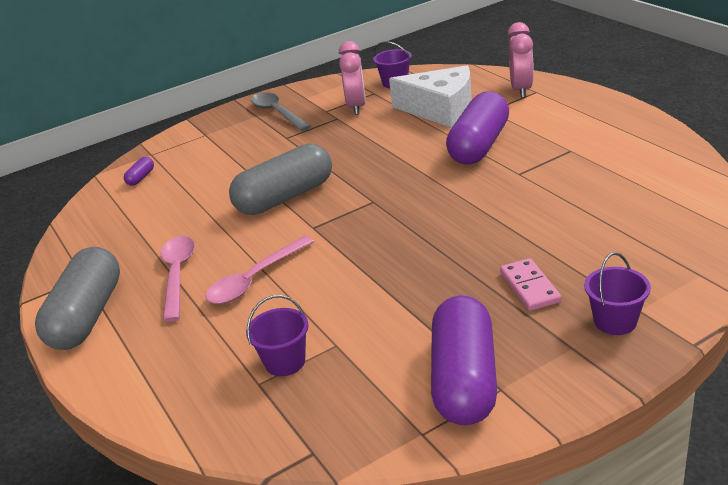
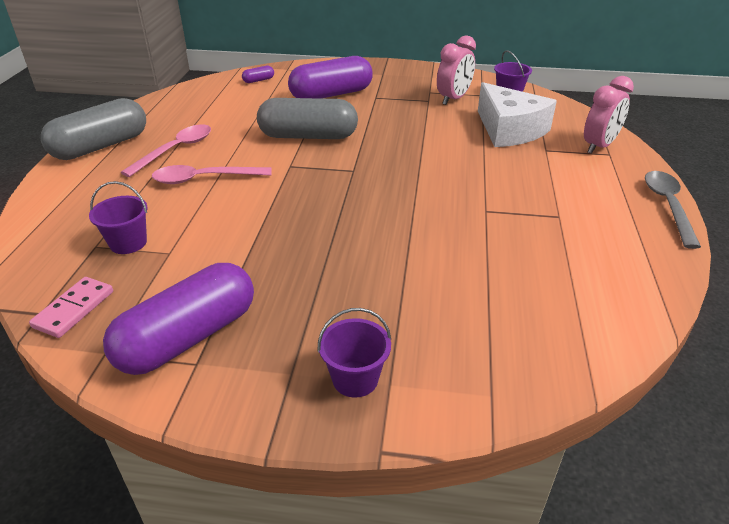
camera: 35 degrees right, 5 degrees up
grey spoon [251,92,311,131] -> grey spoon moved to [645,171,701,249]
purple capsule [446,91,509,164] -> purple capsule moved to [288,56,373,99]
pink domino [500,258,562,311] -> pink domino moved to [29,277,113,338]

